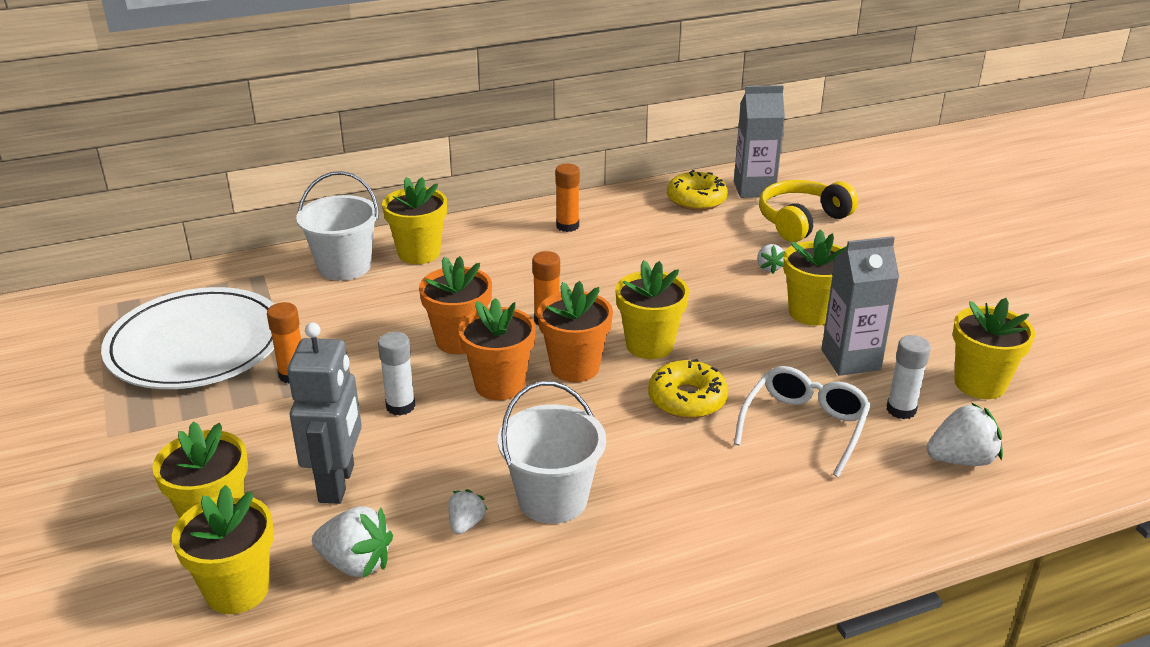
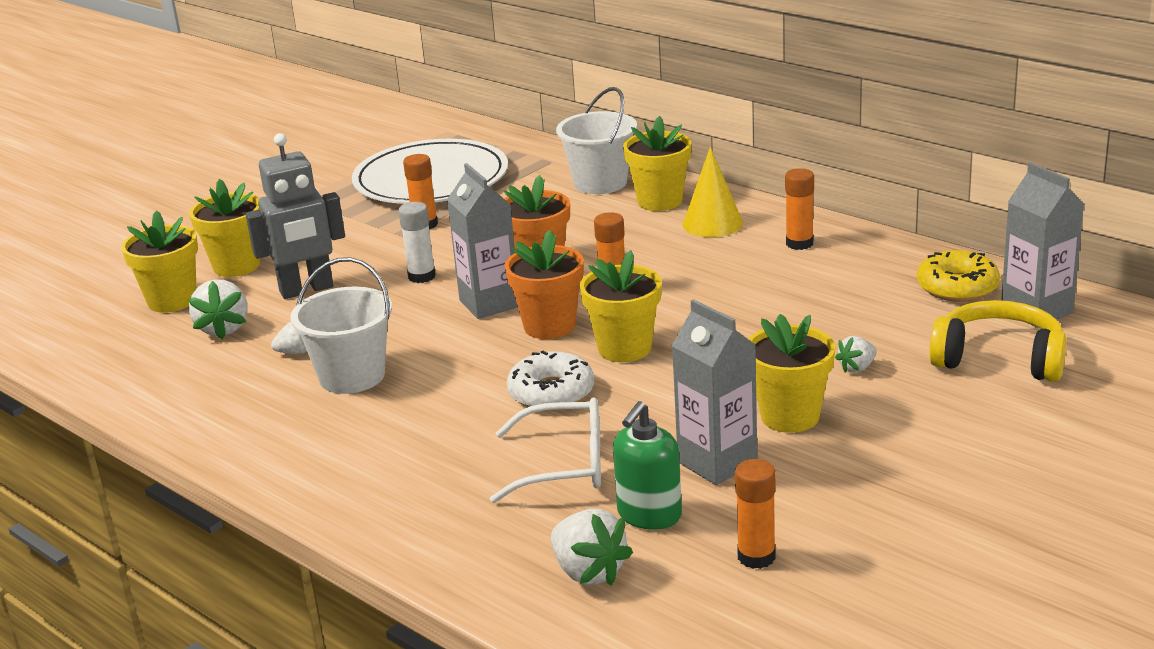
camera: 65 degrees right, 5 degrees down
orange flower pot [458,298,536,400] -> grey carton [447,163,518,319]
yellow donut [648,359,728,419] -> white donut [507,350,594,411]
white glue stick [886,335,931,419] -> green soap dispenser [613,401,682,530]
yellow flower pot [953,298,1035,399] -> orange glue stick [735,459,776,569]
none -> yellow cone [683,147,743,237]

